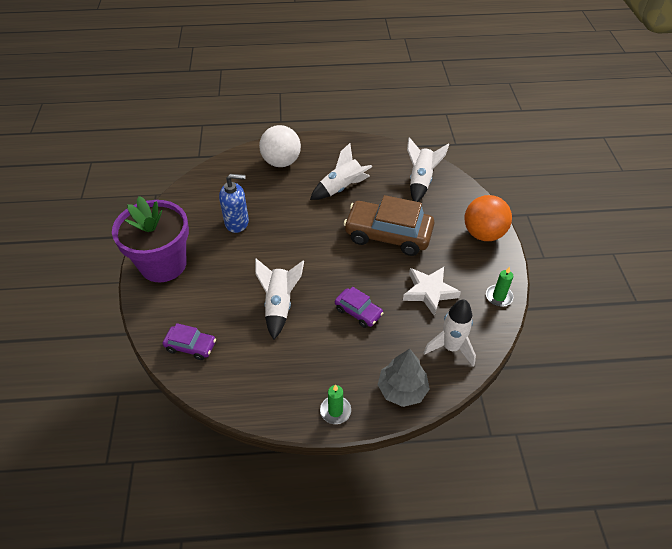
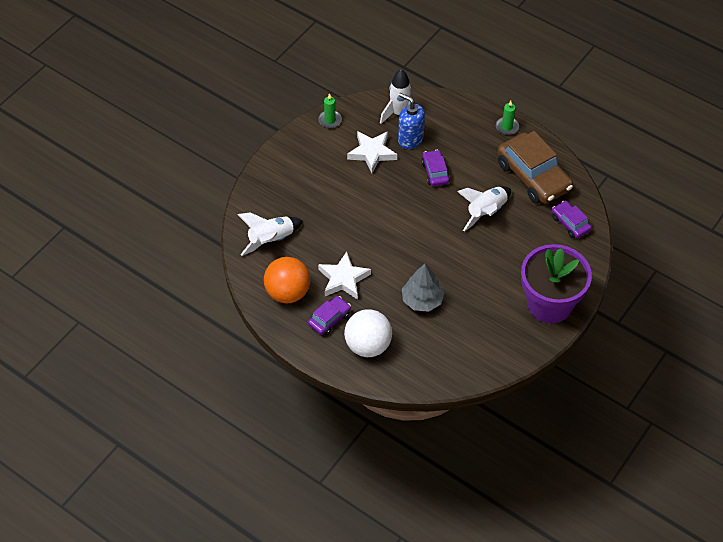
camera: 140 degrees left, 5 degrees up
blue soap dispenser [219,174,249,233] -> blue soap dispenser moved to [398,93,425,149]
white rocket [310,143,372,200] -> white star [318,251,371,299]
brown car [343,195,435,256] -> brown car moved to [497,131,573,204]
grey tree [378,349,430,407] -> grey tree moved to [402,264,445,312]
orange ball [465,195,512,241] -> orange ball moved to [264,257,310,303]
none -> purple car [308,296,351,335]

